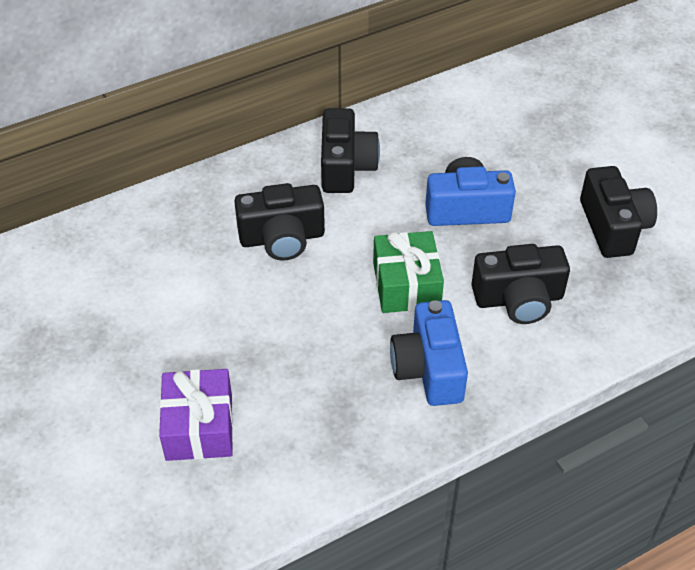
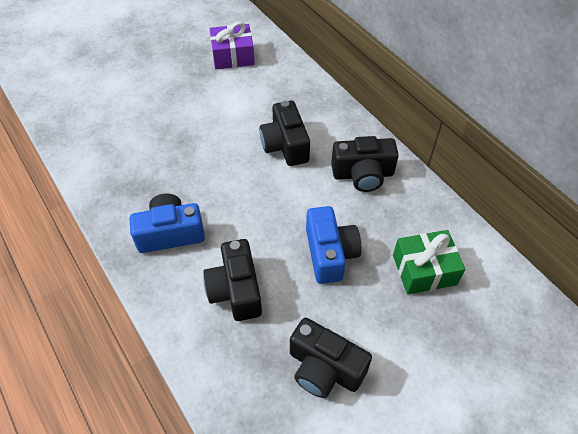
camera: 85 degrees right, 5 degrees up
purple gift [159,369,233,461] -> purple gift moved to [210,22,255,69]
green gift [373,231,444,313] -> green gift moved to [393,230,465,294]
black camera [580,166,657,258] -> black camera turned 45 degrees clockwise [290,318,372,398]

